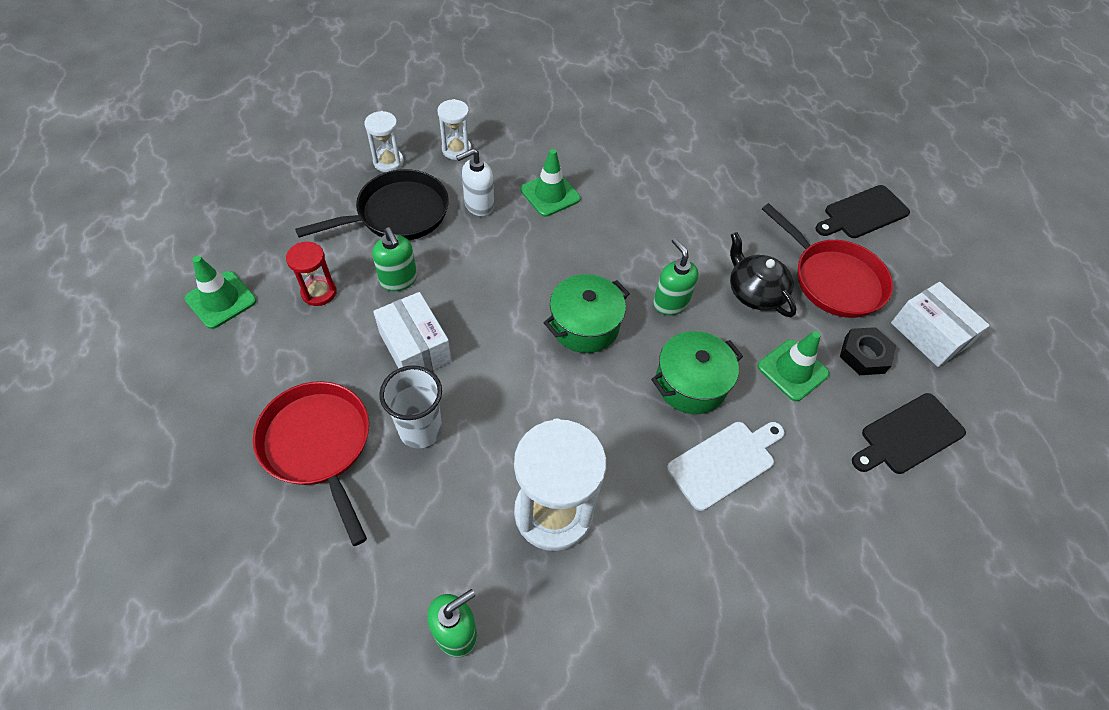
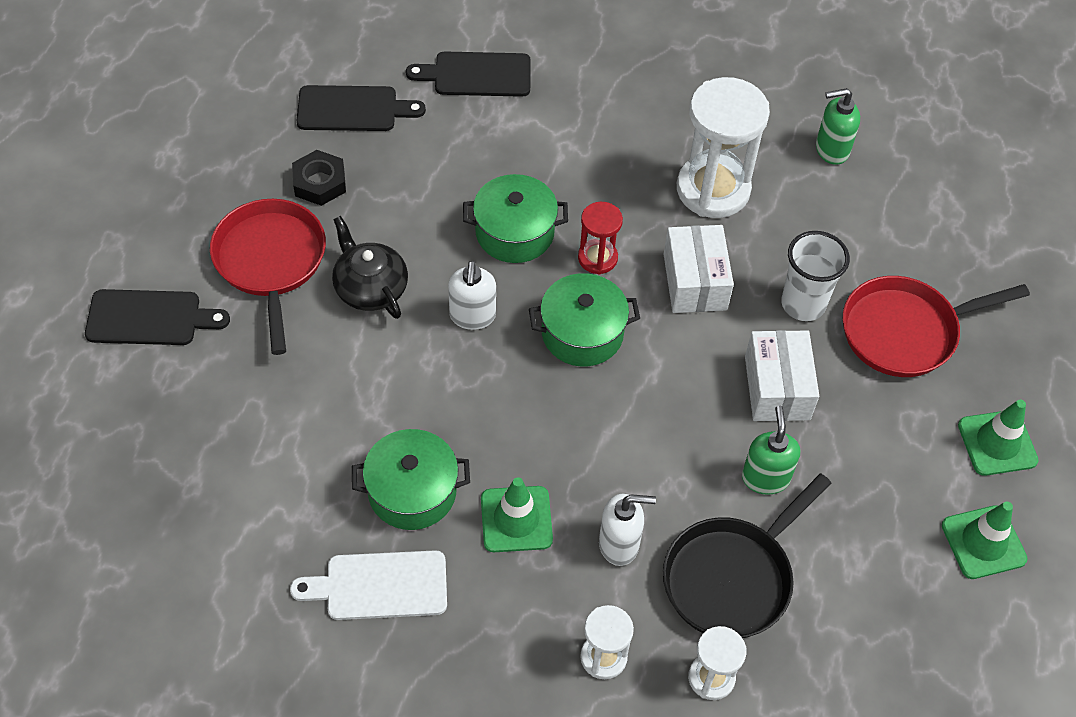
camera: 150 degrees left, 0 degrees up
red pan [253,381,369,546] -> red pan turned 75 degrees clockwise [843,276,1030,377]
red hourglass [286,242,337,306] -> red hourglass moved to [578,202,623,275]
black pan [295,169,449,240] -> black pan turned 45 degrees counterclockwise [663,474,831,638]
green soap dispenser [653,238,698,315] -> white soap dispenser [448,261,496,330]
white cutting board [667,422,785,511] -> white cutting board moved to [290,550,447,620]
black teapot [730,232,796,317] -> black teapot turned 150 degrees clockwise [332,216,408,319]
green traffic cone [758,331,829,401] -> green traffic cone moved to [958,400,1039,476]
white box [891,282,990,367] -> white box moved to [664,225,734,313]
none -> green pot [352,429,470,530]
none -> black cutting board [406,52,531,97]

